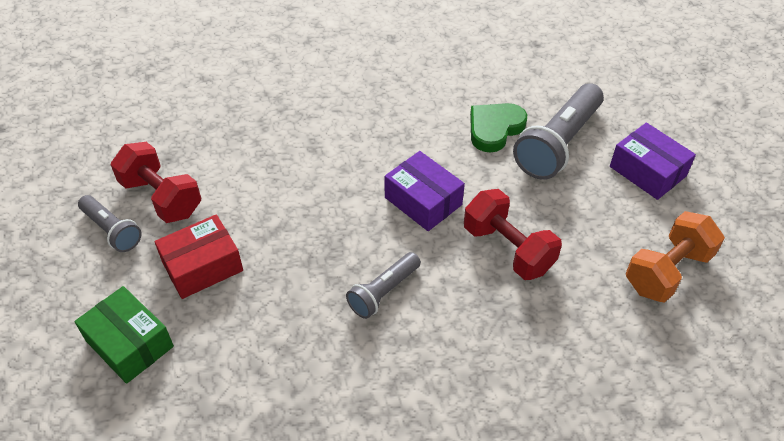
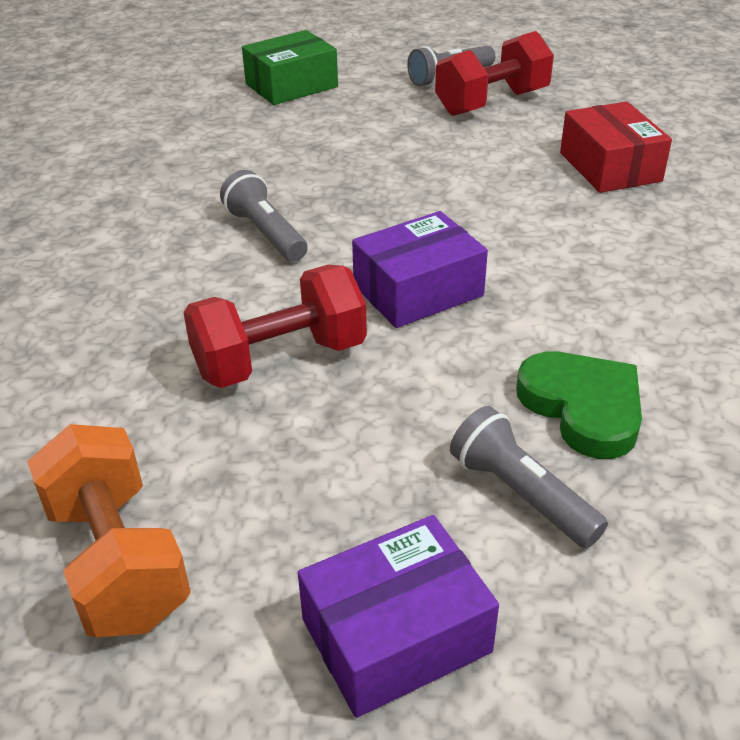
camera: 105 degrees right, 10 degrees down
red box [154,214,243,299] -> red box moved to [560,102,672,193]
grey flashlight [513,83,604,180] -> grey flashlight [450,406,608,548], size x0.57

